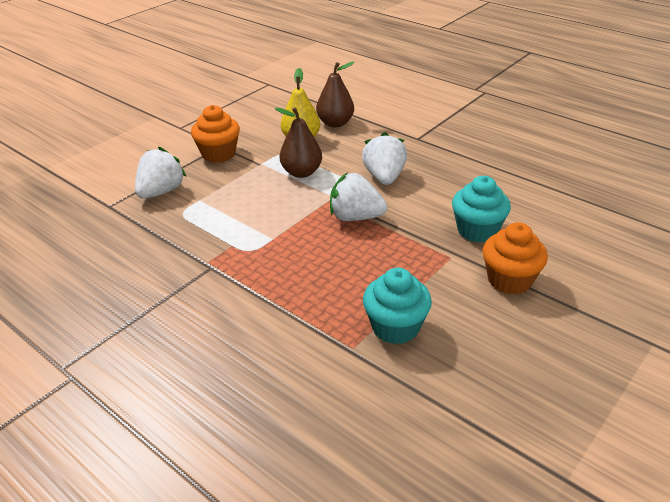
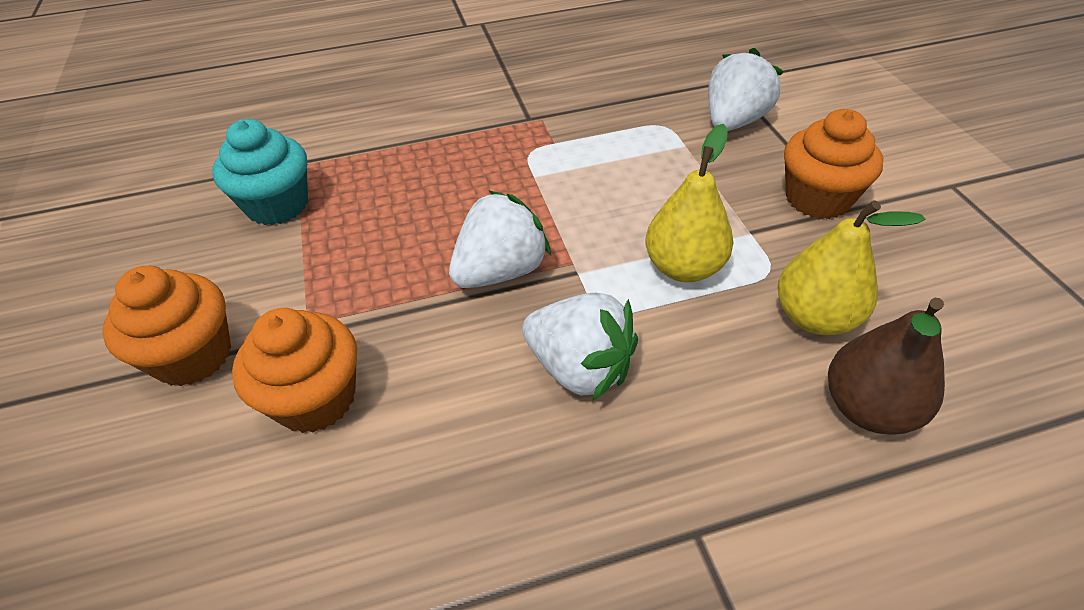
camera: 125 degrees right, 10 degrees up
white strawberry [135,147,186,199] -> white strawberry turned 120 degrees counterclockwise [708,48,784,131]
brown pear [275,107,322,178] -> yellow pear [645,124,734,282]
turquoise cupcake [452,176,511,243] -> orange cupcake [232,308,357,433]

